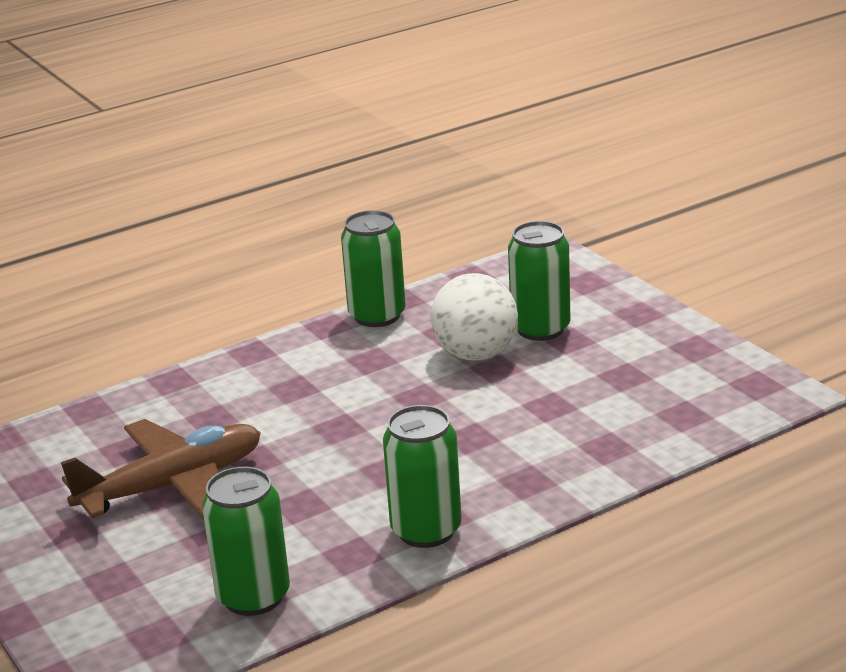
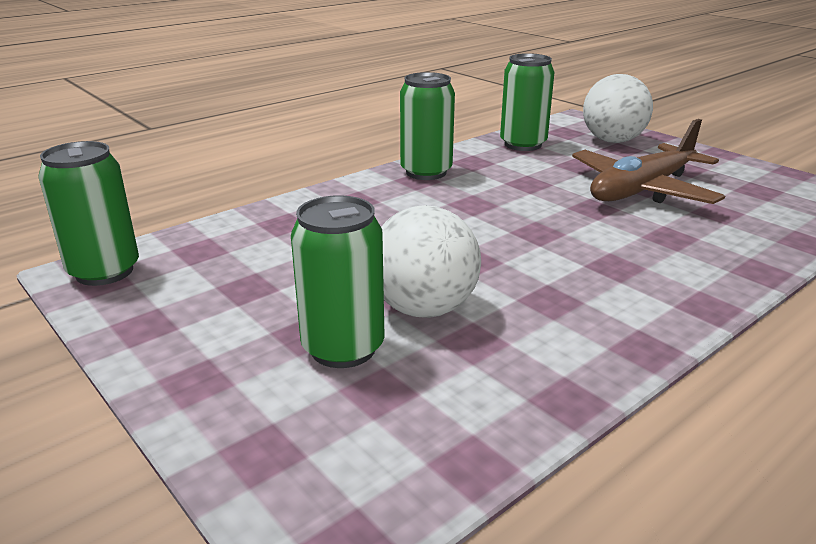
camera: 170 degrees right, 0 degrees up
green can [341,210,406,327] -> green can moved to [38,141,139,286]
none -> white ball [583,74,653,143]

